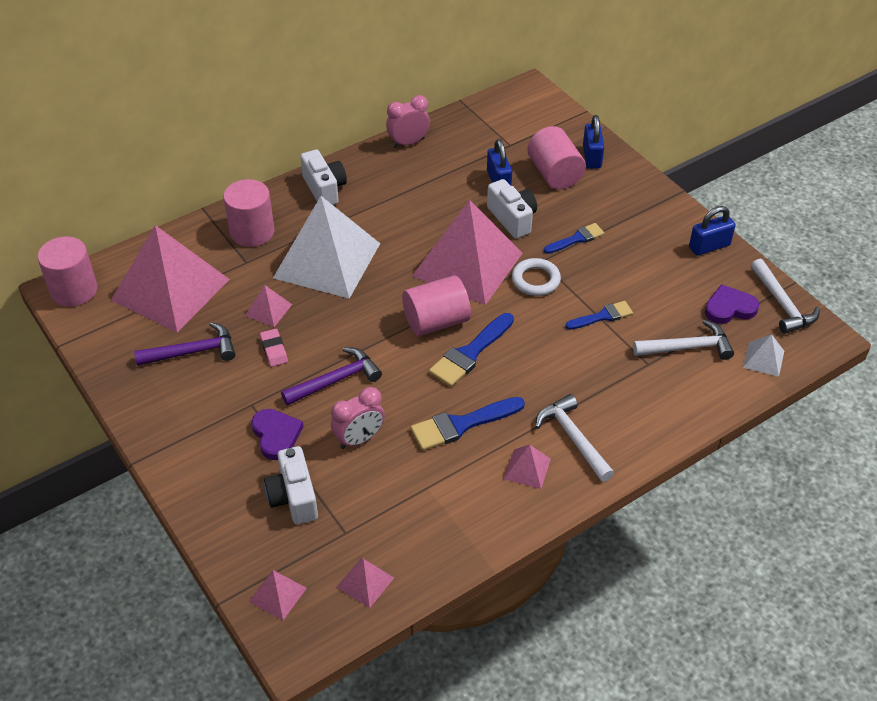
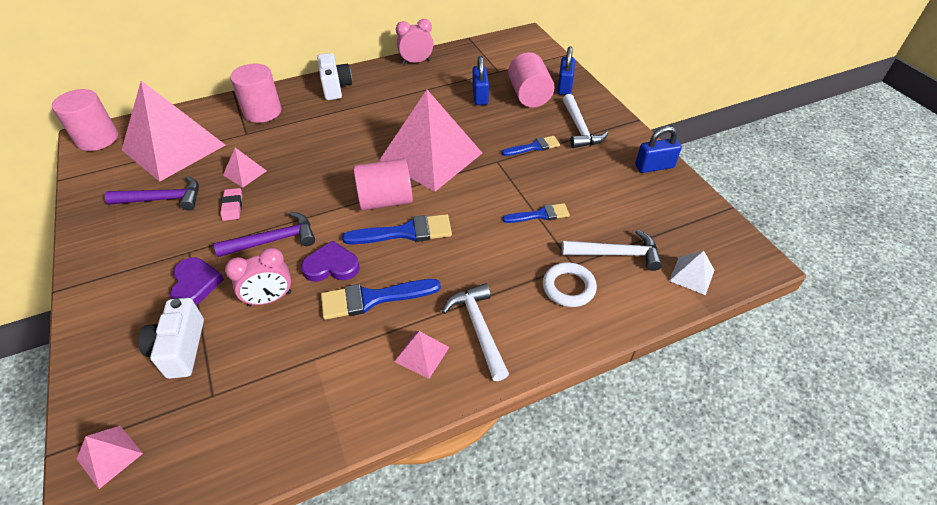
camera: 10 degrees right, 0 degrees up
white pyramid [273,196,380,299] -> none
pink pyramid [337,557,394,608] -> none
blue brush [429,313,514,387] -> blue brush turned 150 degrees counterclockwise [342,214,452,245]
white camera [487,179,537,239] -> none
white ring [512,258,561,296] -> white ring moved to [543,262,597,307]
purple heart [705,284,759,324] -> purple heart moved to [301,241,360,282]
white hammer [751,259,820,334] -> white hammer moved to [563,94,608,148]

